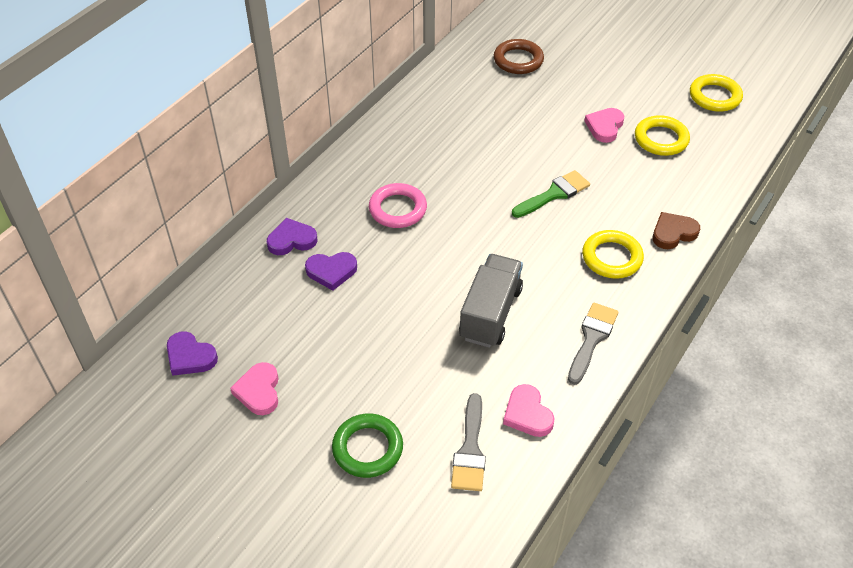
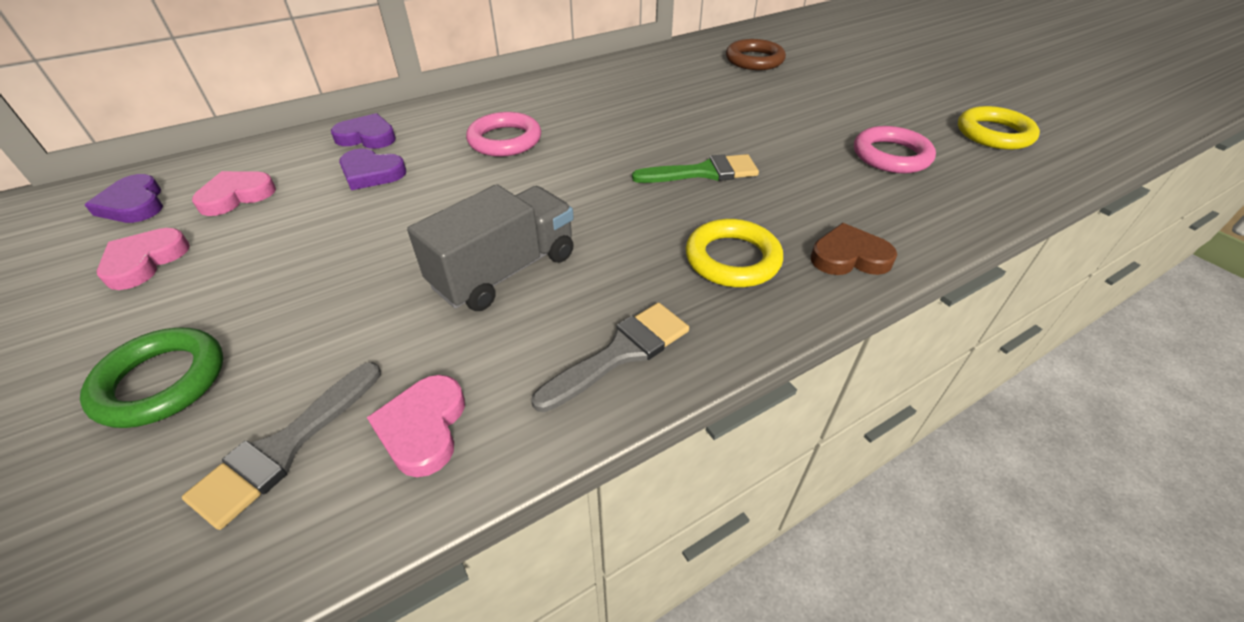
camera: 25 degrees right, 5 degrees down
pink heart [585,108,624,143] -> pink heart moved to [192,171,276,216]
yellow ring [635,115,690,156] -> pink ring [854,126,936,173]

